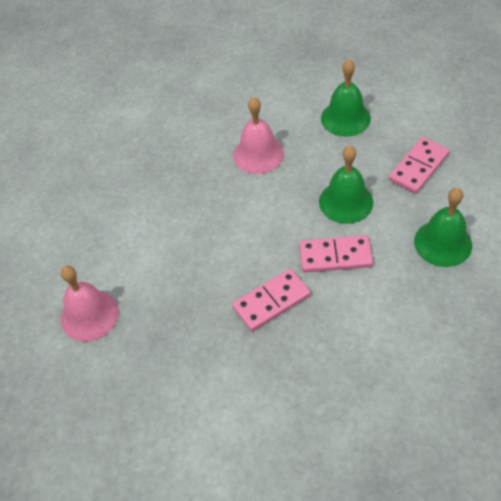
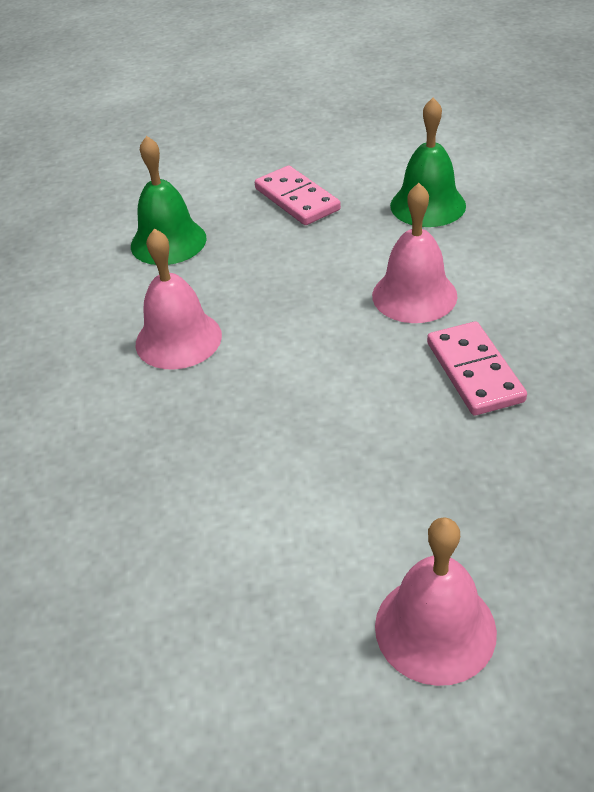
camera: 75 degrees left, 10 degrees down
pink domino [299,235,373,273] -> pink bell [372,183,458,323]
green bell [319,146,373,224] -> none

